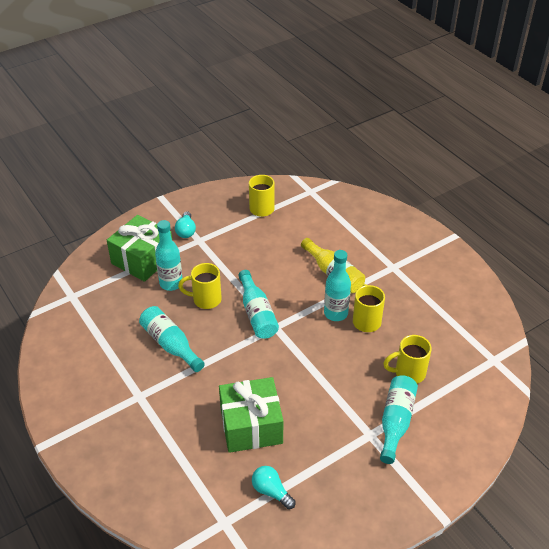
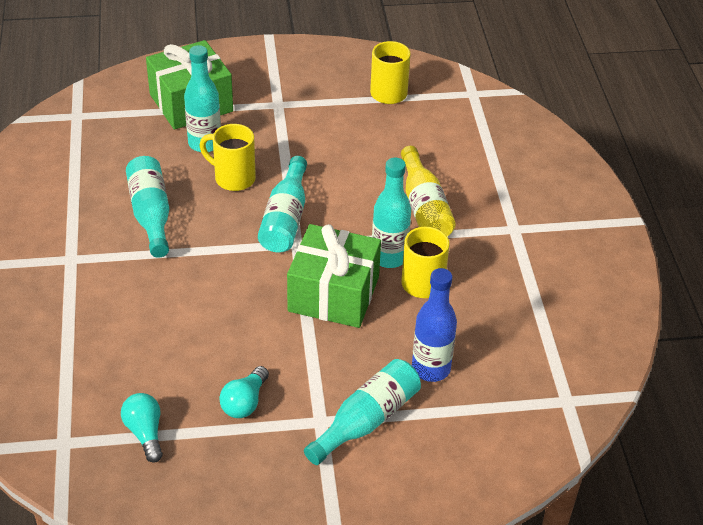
camera: 25 degrees right, 0 degrees up
turquoise light bulb [175,211,196,238] -> turquoise light bulb moved to [219,366,269,418]
green gift [219,377,283,453] -> green gift moved to [287,224,381,328]
yellow mug [383,335,432,384] -> blue bottle [412,268,457,382]

